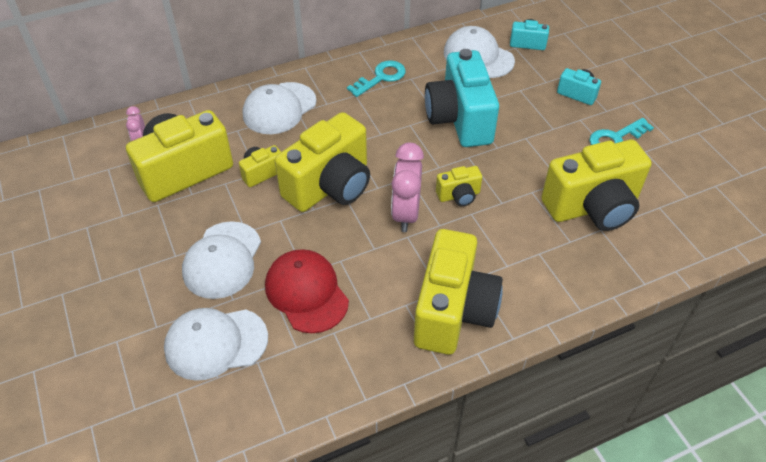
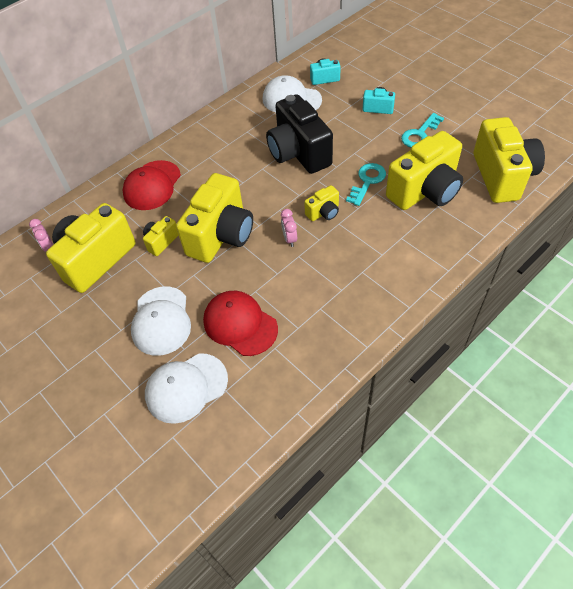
camera: 15 degrees left, 5 degrees up
white cap [243,82,316,134] -> red cap [122,160,181,210]
turquoise key [347,60,406,97] -> turquoise key moved to [346,163,386,206]
pink clock [391,143,424,232] -> pink clock [281,209,297,247], size x0.54
yellow camera [414,229,503,355] -> yellow camera moved to [473,117,545,203]
turquoise camera [425,49,499,147] -> black camera [266,94,333,174]

